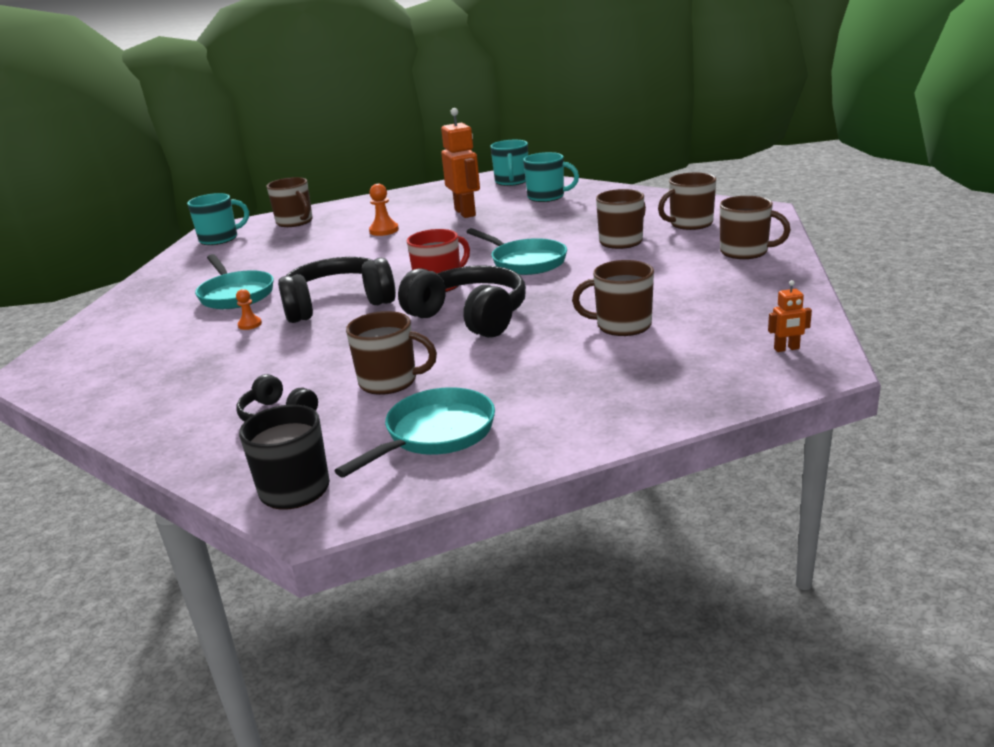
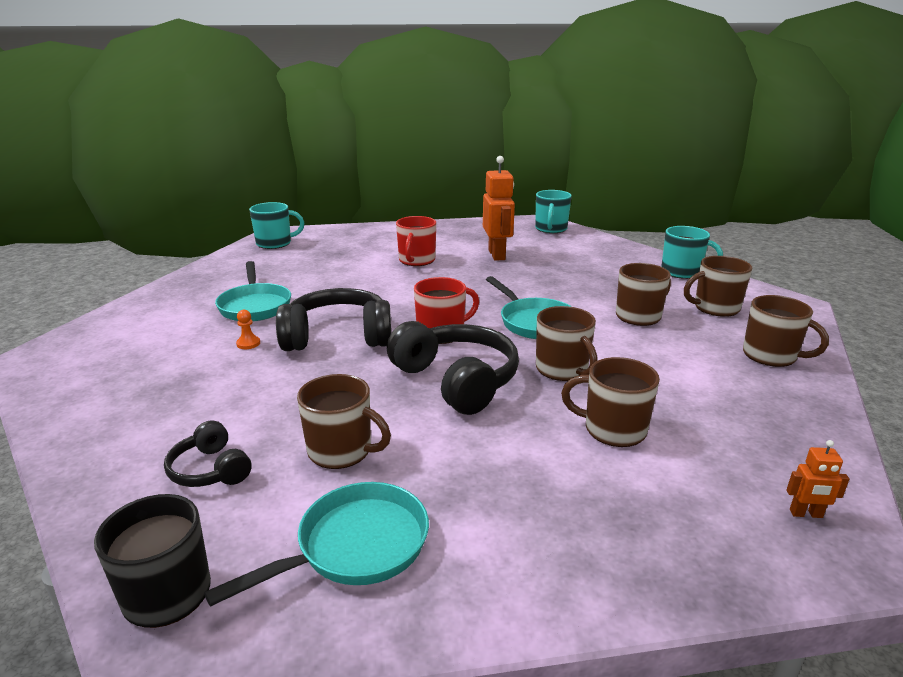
camera: 10 degrees right, 0 degrees up
brown mug [267,177,313,227] -> brown mug moved to [536,306,598,381]
orange pawn [369,184,399,236] -> red mug [396,216,436,266]
turquoise mug [523,152,579,202] -> turquoise mug moved to [661,226,723,279]

